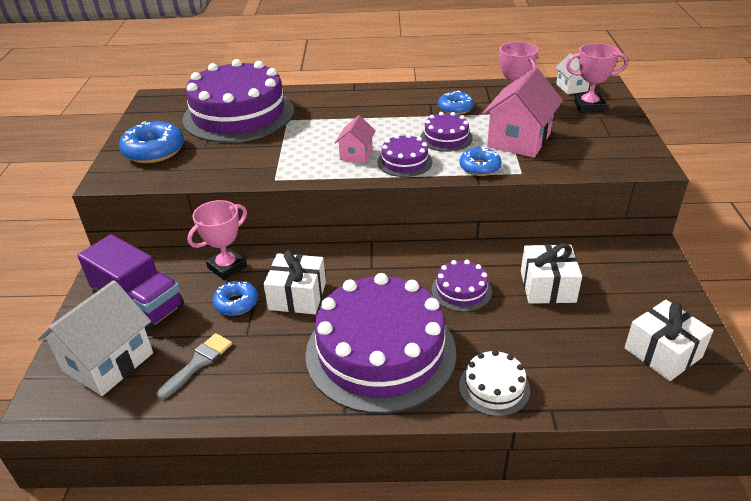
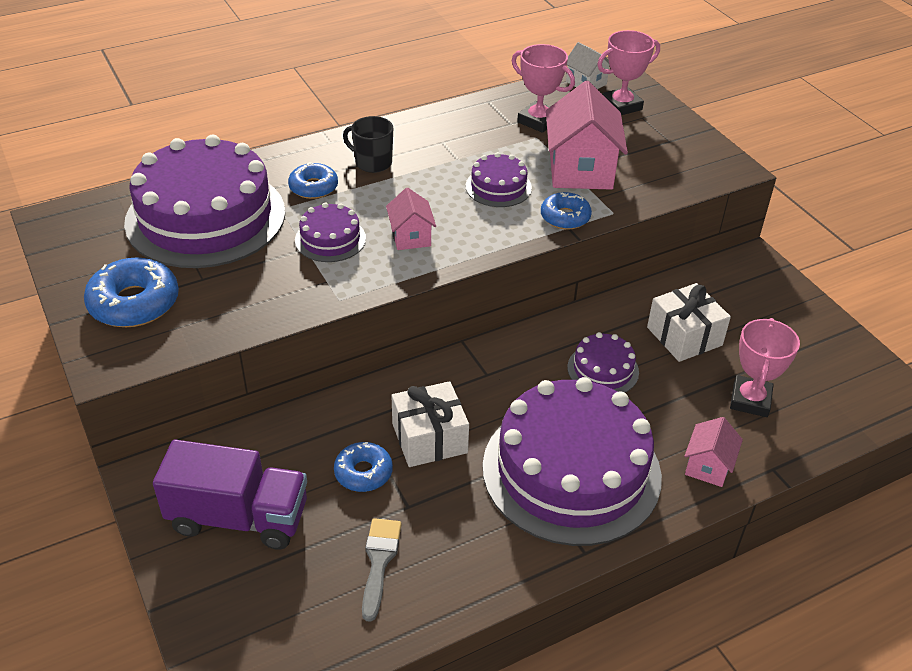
camera: 30 degrees left, 5 degrees up
white house [38,280,153,396] -> none
pink trophy [187,200,247,280] -> pink trophy moved to [730,318,800,417]
purple cake [377,134,433,177] -> purple cake moved to [295,202,366,262]
blue donut [438,91,474,115] -> blue donut moved to [288,162,338,199]
white cake [459,350,530,416] -> pink house [684,417,743,487]
white gift [625,300,714,381] -> none
none -> black mug [343,116,393,173]

